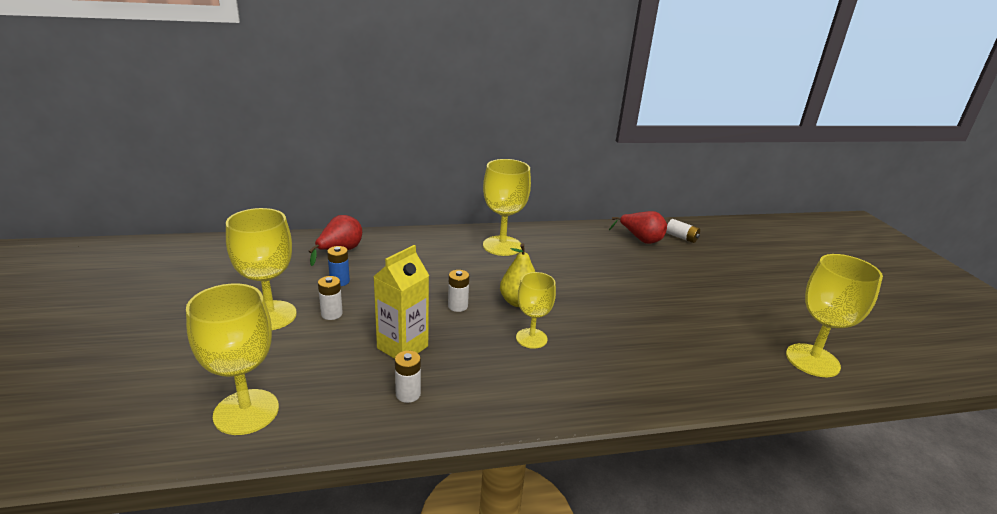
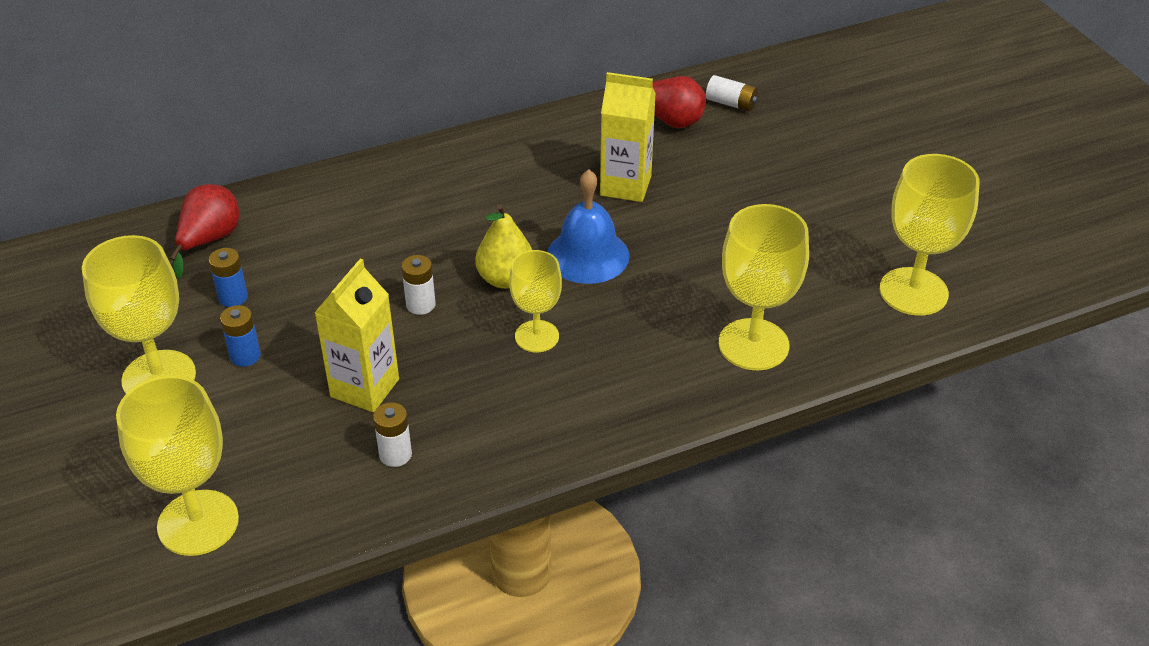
camera: 10 degrees left, 15 degrees up
white battery [318,276,343,320] -> blue battery [220,305,261,367]
yellow goblet [483,159,531,256] -> yellow goblet moved to [719,204,809,370]
none -> blue bell [547,169,630,284]
none -> yellow carton [600,72,656,202]

